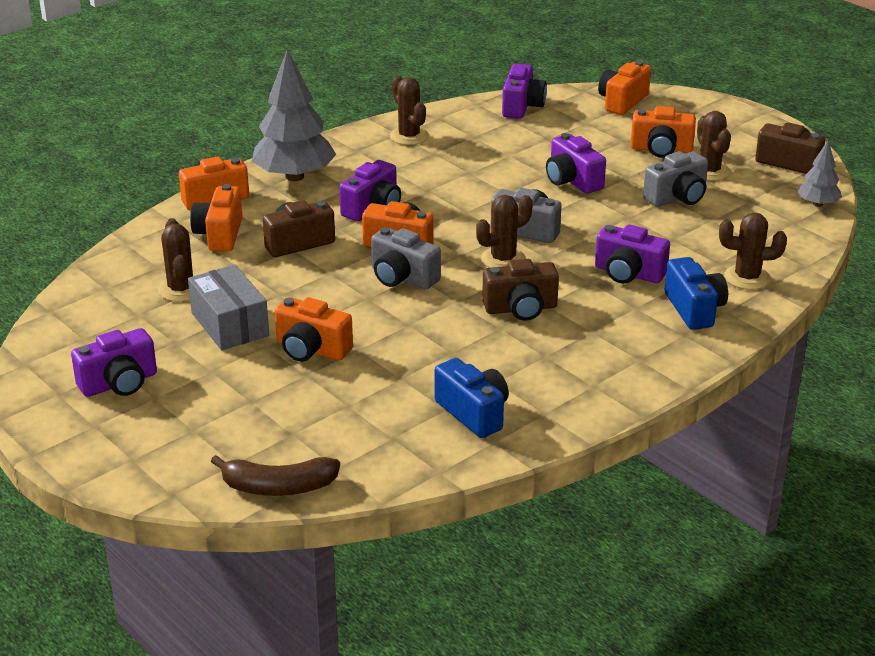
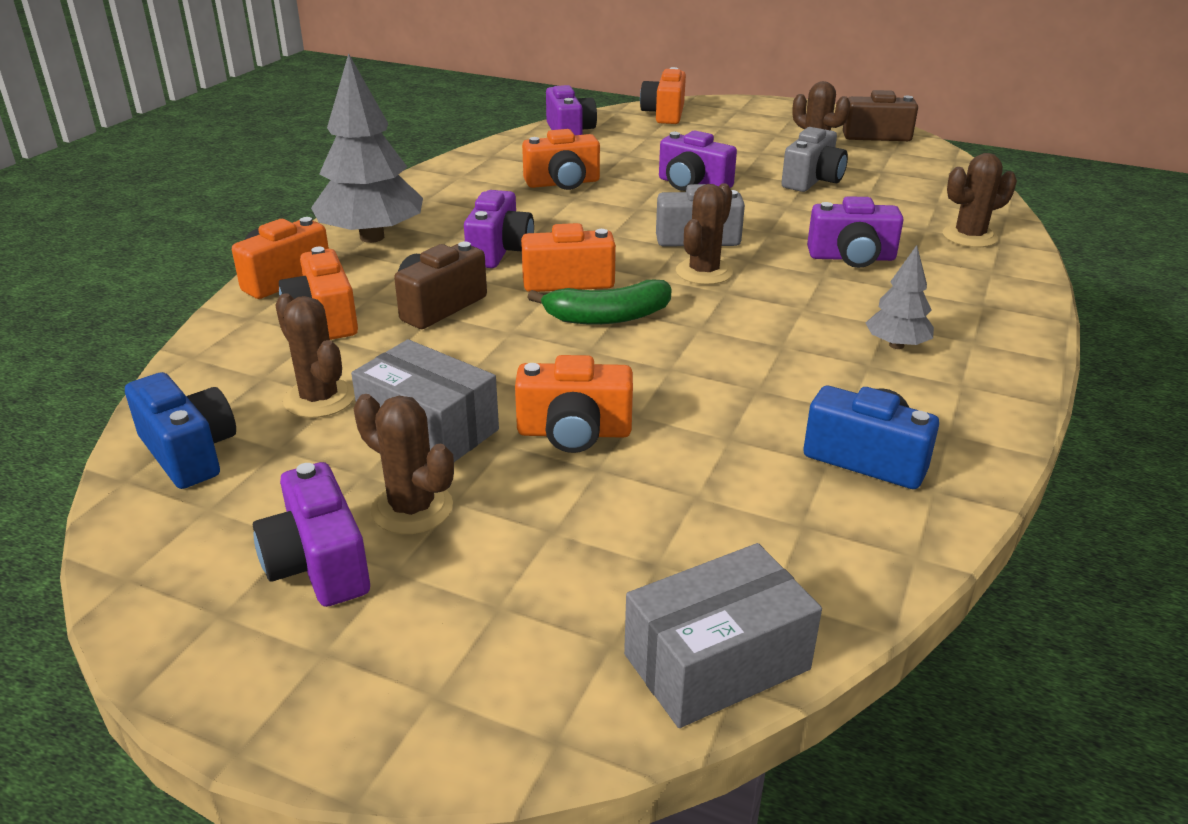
camera: 25 degrees left, 0 degrees up
purple camera [71,328,157,397] -> purple camera turned 120 degrees clockwise [253,462,370,607]
brown banana [211,455,340,496] -> grey box [624,543,822,728]
grey camera [371,227,441,289] -> green banana [528,280,672,324]
brown cactus [390,76,429,145] -> brown cactus moved to [354,394,454,534]
brown camera [482,259,559,320] -> none
orange camera [631,106,696,158] -> orange camera moved to [522,129,600,190]
blue camera [665,257,728,330] -> blue camera moved to [125,372,236,489]
grey tree [797,141,842,207] -> grey tree moved to [866,245,934,349]

